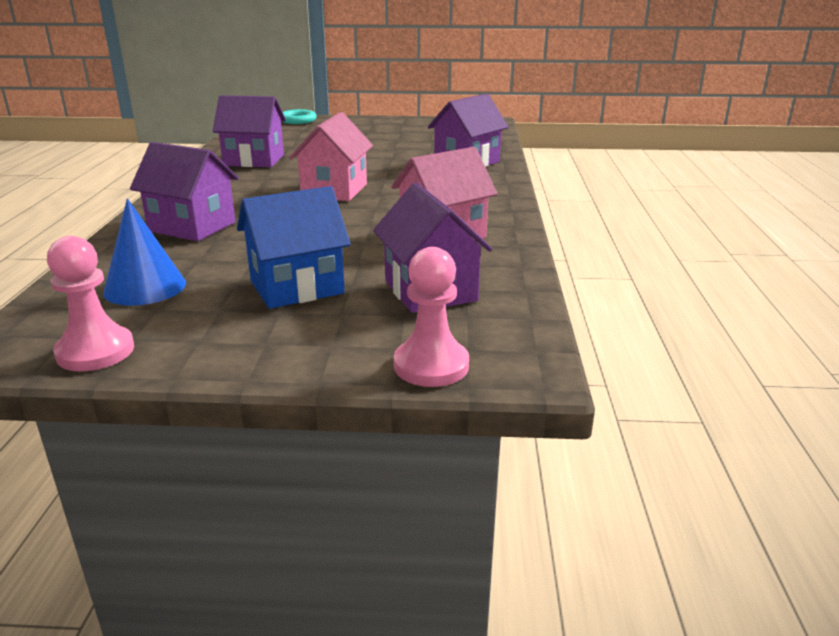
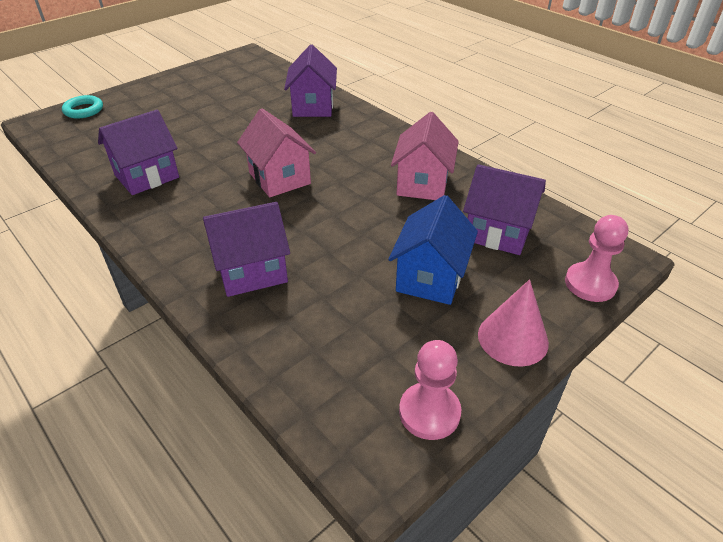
camera: 45 degrees left, 15 degrees up
blue cone [103,198,186,306] -> none
none -> pink cone [478,279,549,367]

